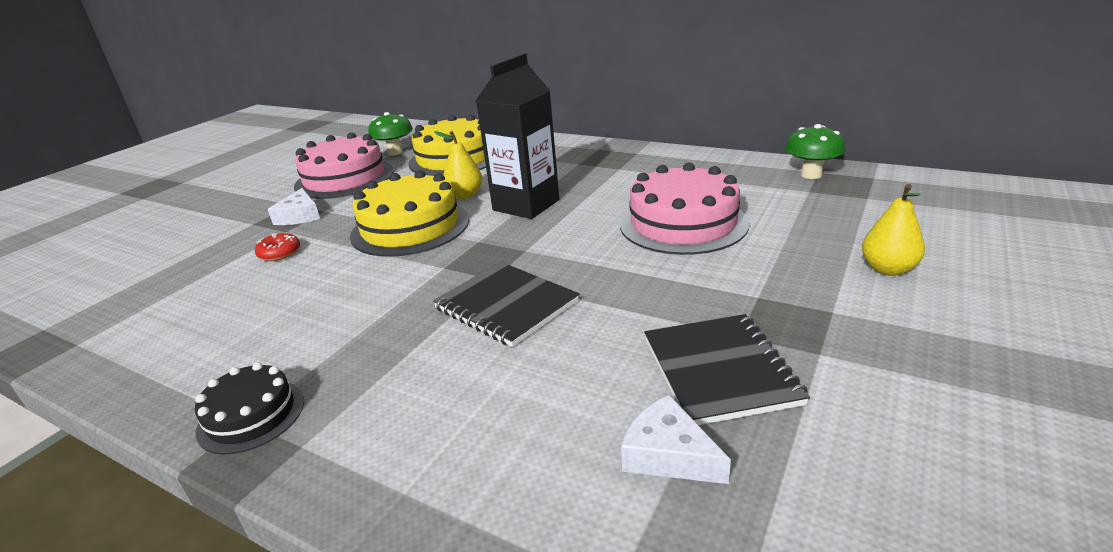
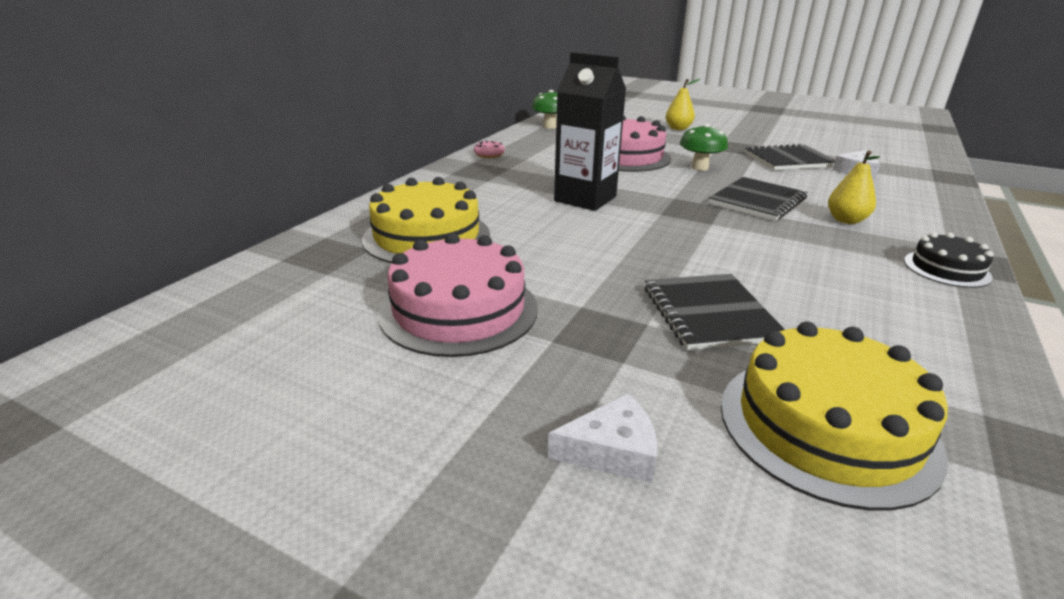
camera: 95 degrees left, 0 degrees up
red donut [255,233,300,261] -> black notebook [644,274,785,350]
white cheese [268,188,320,225] -> white cheese moved to [548,394,657,483]
yellow cake [350,170,469,257] -> yellow cake moved to [721,321,948,511]
green mushroom [368,112,413,156] -> green mushroom moved to [680,124,728,171]
yellow pear [434,131,483,199] -> yellow pear moved to [828,151,880,224]
none -> pink donut [474,140,505,158]

